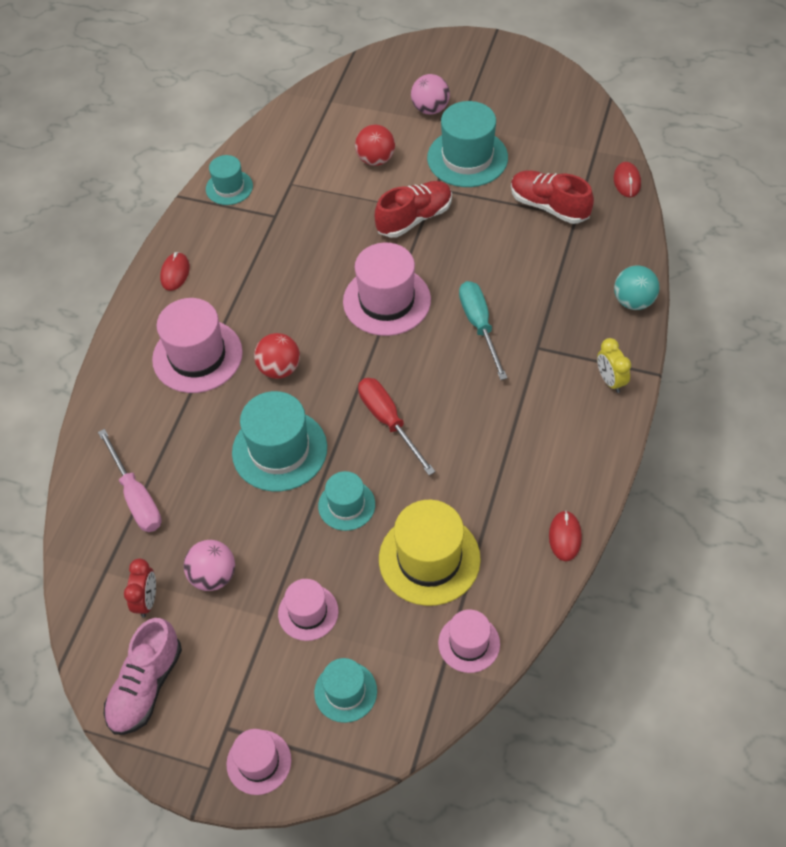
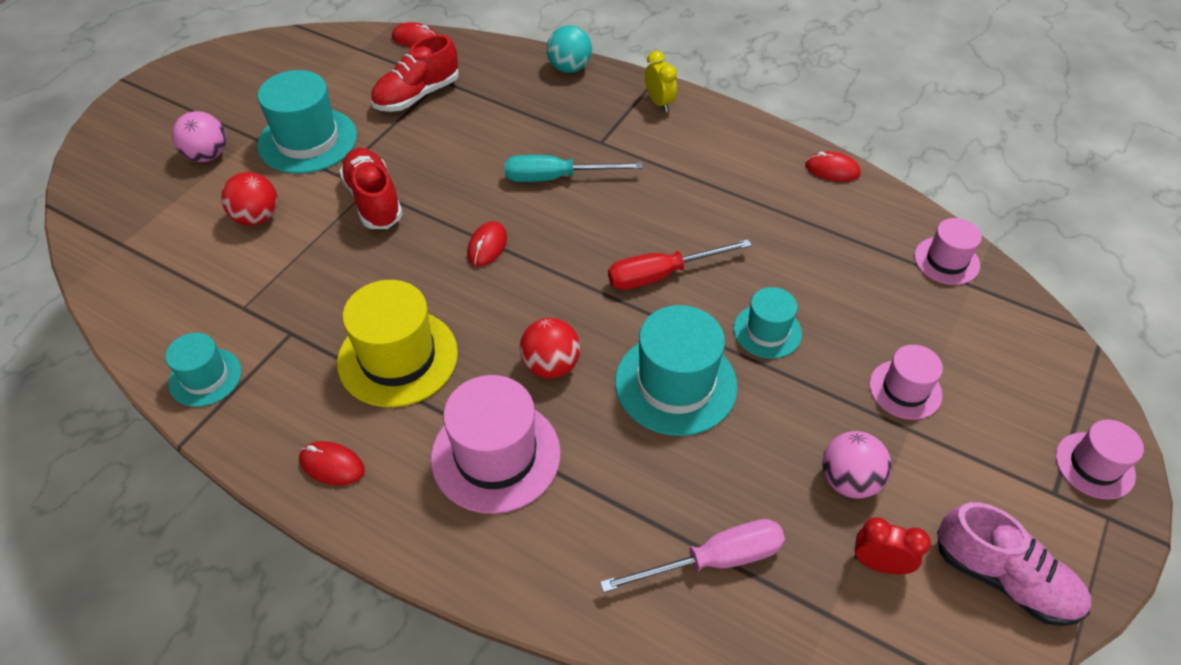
camera: 80 degrees left, 5 degrees down
turquoise hat [314,658,377,723] -> none
pink hat [343,243,431,336] -> red mouse [467,221,507,267]
yellow hat [379,500,481,606] -> yellow hat moved to [337,280,458,407]
yellow clock [597,338,631,393] -> yellow clock turned 105 degrees counterclockwise [645,51,677,112]

